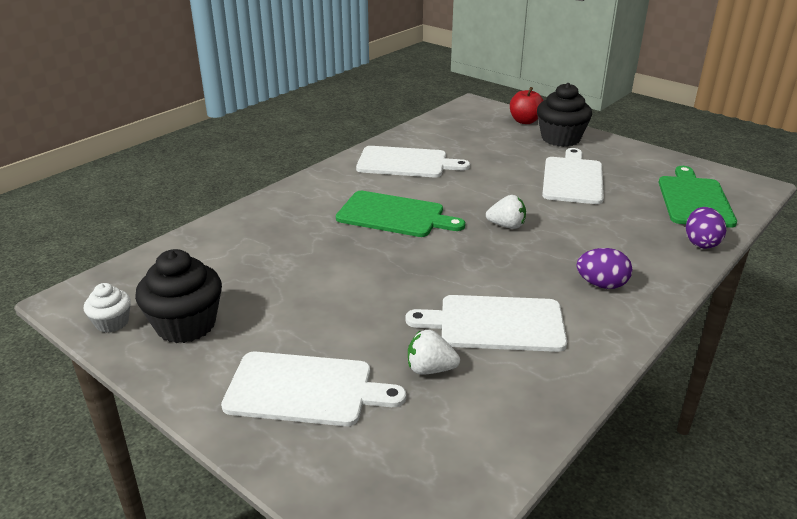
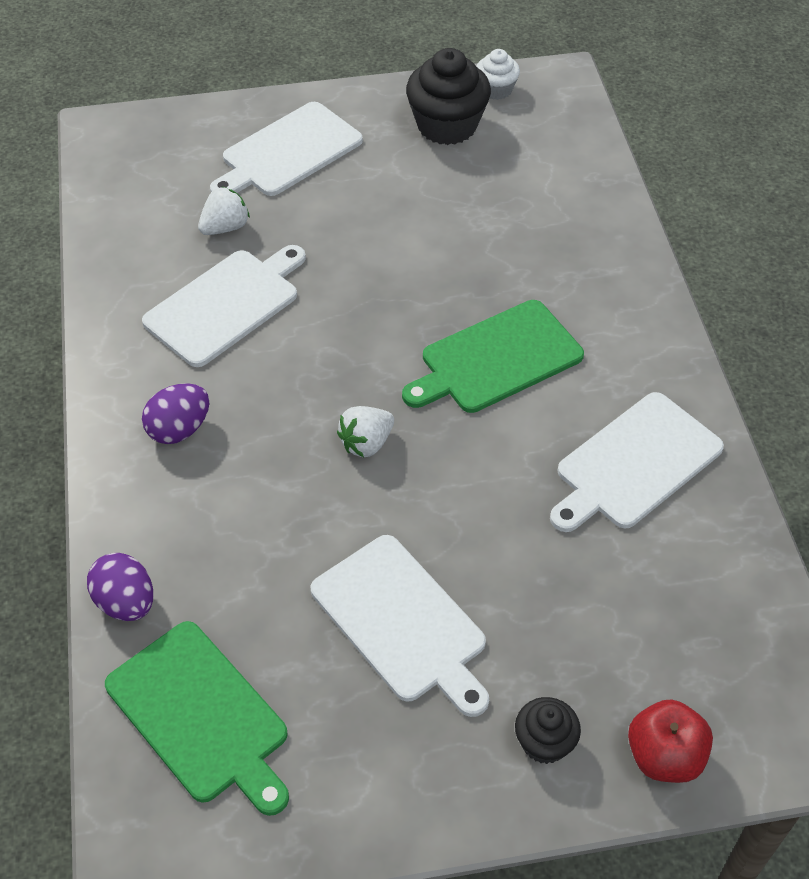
camera: 130 degrees right, 20 degrees up
black cupcake [537,83,592,147] -> black cupcake [515,697,581,764], size x0.54

